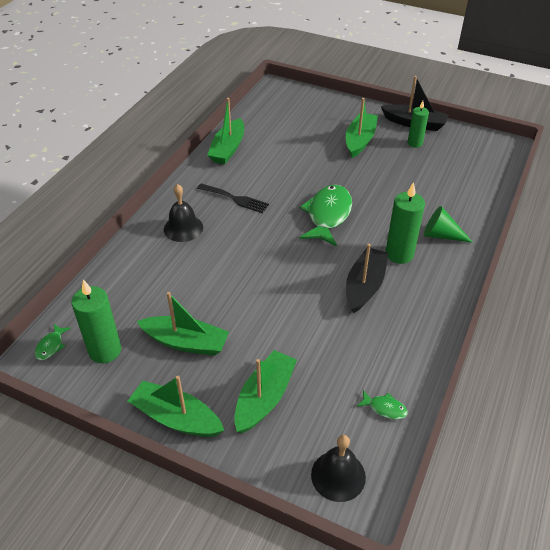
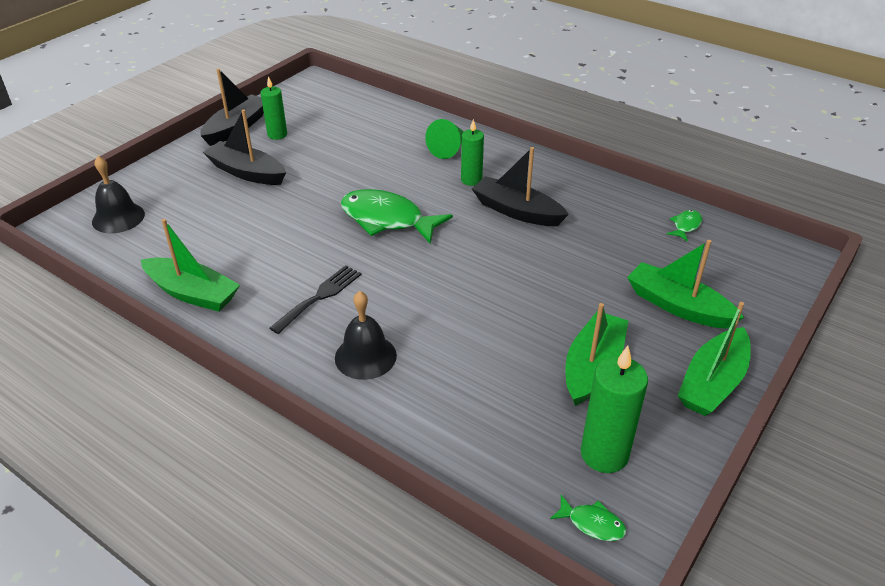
camera: 80 degrees left, 5 degrees down
black bell [311,435,366,502] -> black bell moved to [92,156,145,234]
green boat [346,98,378,158] -> black boat [203,109,286,185]
green candle [385,182,425,264] -> green candle [461,119,484,186], size x0.65

